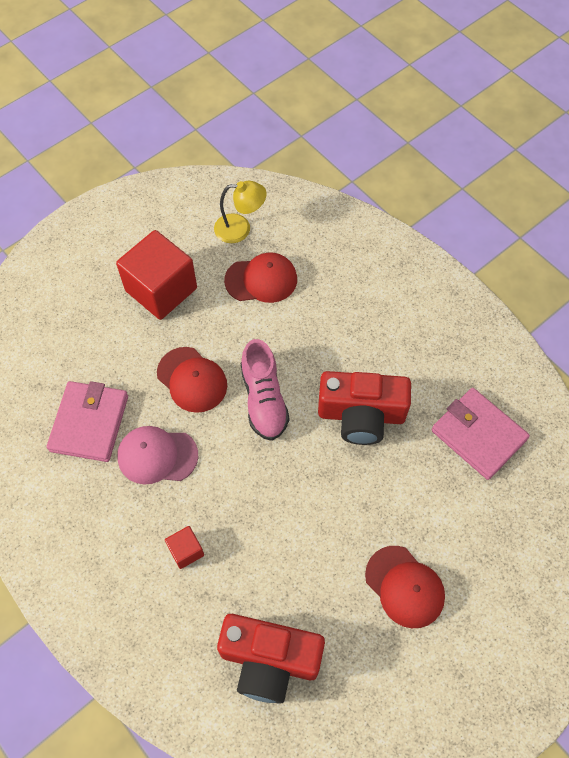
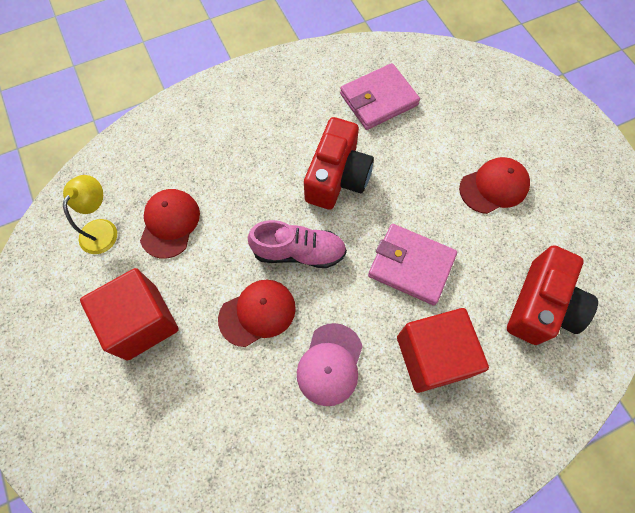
camera: 75 degrees left, 5 degrees up
pink wallet [47,381,128,462] -> pink wallet moved to [368,224,457,305]
red cube [165,526,204,569] -> red cube [397,308,489,393], size x2.21

